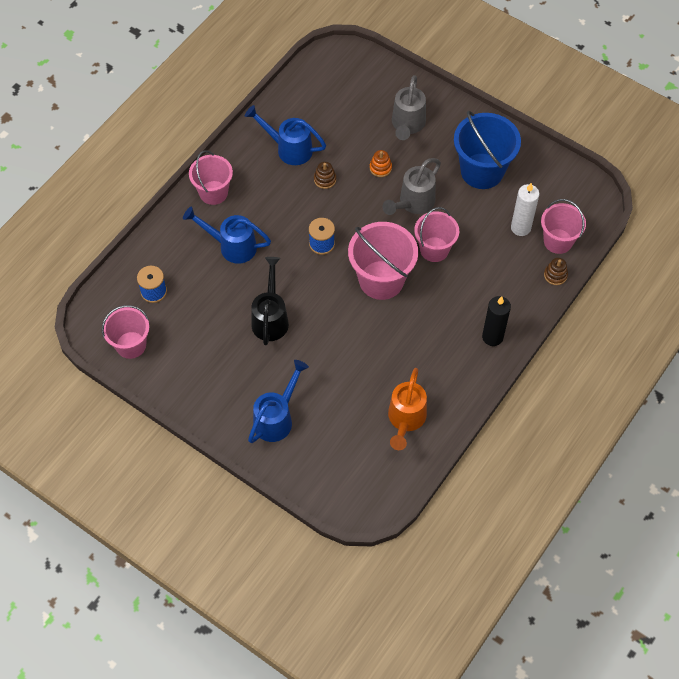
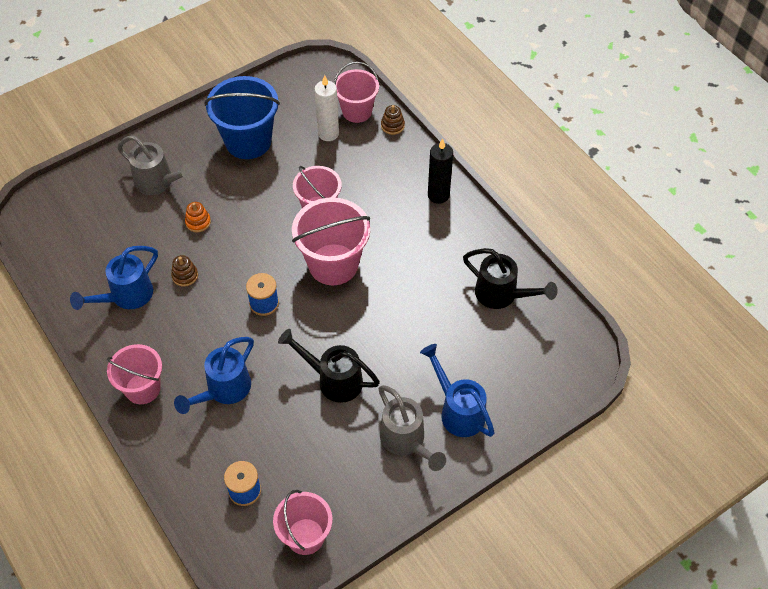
camera: 70 degrees left, 5 degrees down
grey watering can [383,158,441,215] -> grey watering can moved to [378,385,446,471]
orange watering can [388,368,427,450] -> black watering can [463,248,558,309]

